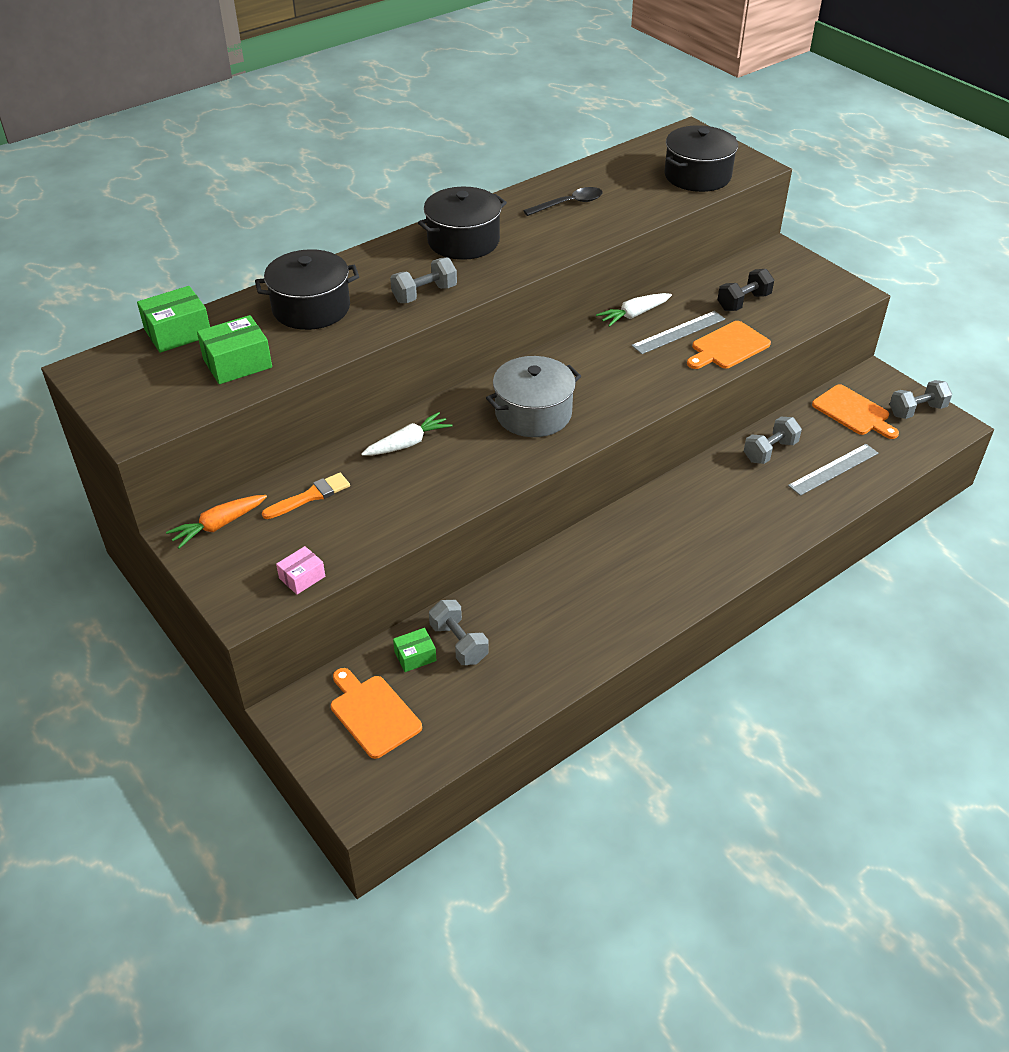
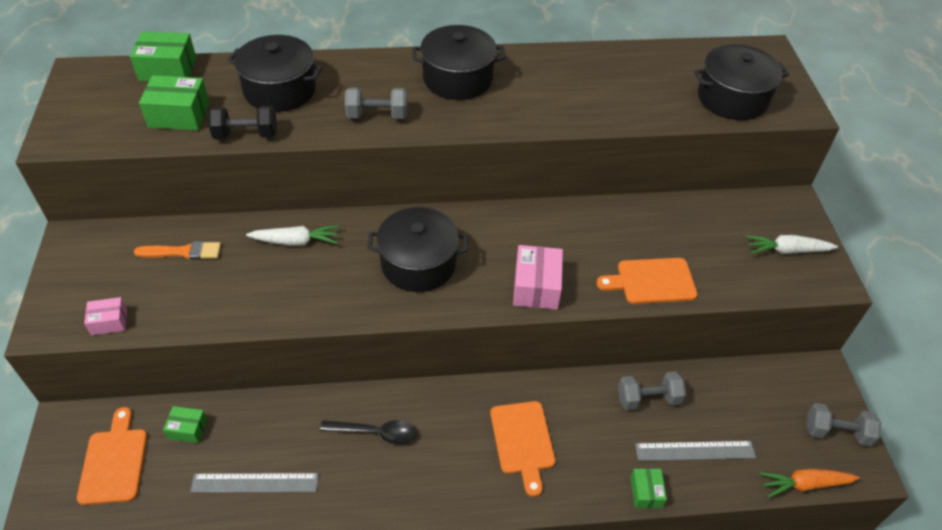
camera: 30 degrees right, 5 degrees up
orange carrot [166,495,267,549] -> orange carrot moved to [760,469,860,498]
grey dumbbell [429,600,489,665] -> none
grey pot [486,356,581,437] -> black pot [367,207,468,292]
black spoon [523,187,603,216] -> black spoon moved to [320,420,417,445]
white carrot [596,293,672,327] -> white carrot moved to [746,235,838,254]
grey ruler [631,311,725,354] -> grey ruler moved to [190,473,318,493]
black dumbbell [717,269,774,311] -> black dumbbell moved to [208,106,277,139]
orange cutting board [812,384,899,439] -> orange cutting board moved to [490,401,556,497]
none -> pink box [513,245,563,310]
none -> green box [630,468,667,508]

